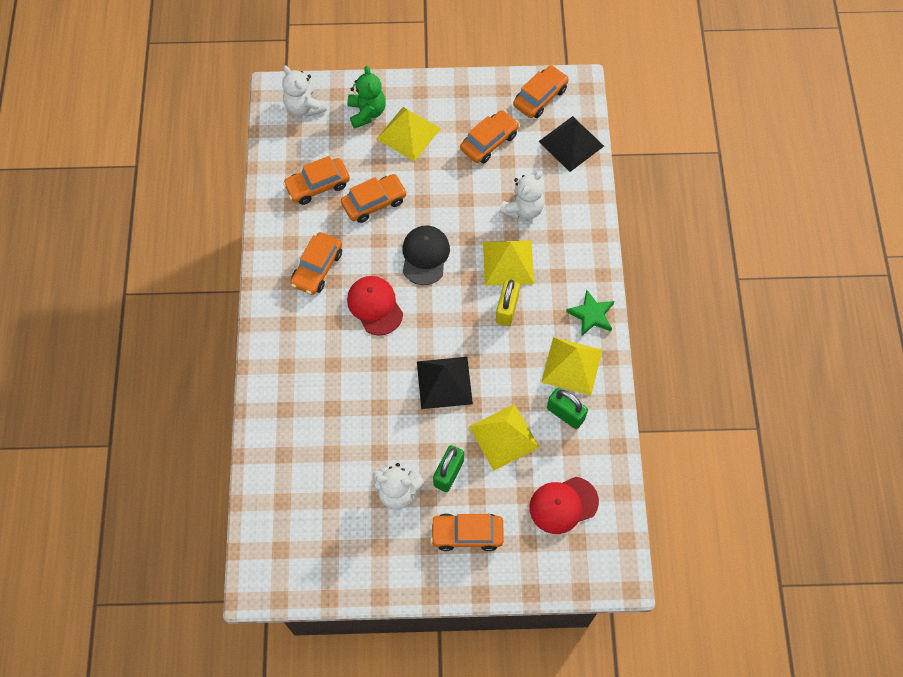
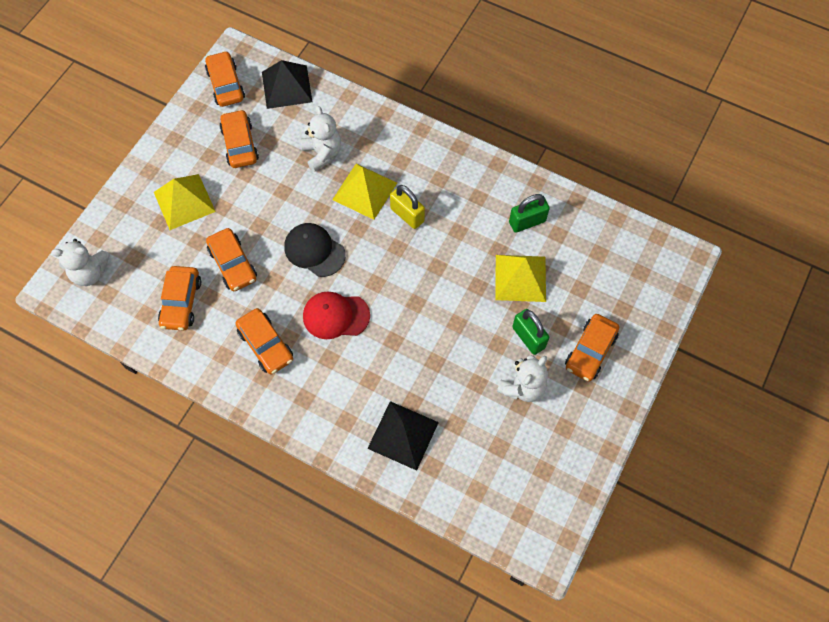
camera: 60 degrees left, 0 degrees up
orange car [341,174,407,223] -> orange car turned 150 degrees clockwise [206,228,257,291]
green teddy bear [347,66,386,129] -> none
black pyramid [417,357,473,409] -> black pyramid moved to [367,401,439,471]
red cap [530,477,599,534] -> none
yellow pyramid [541,337,602,395] -> none
green star [566,290,614,336] -> none

